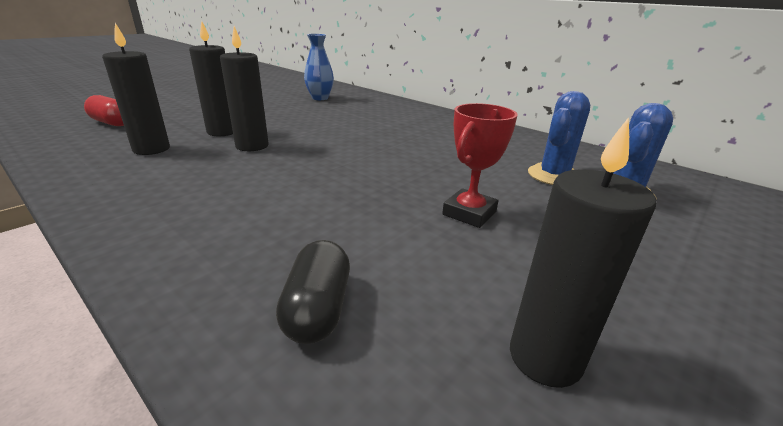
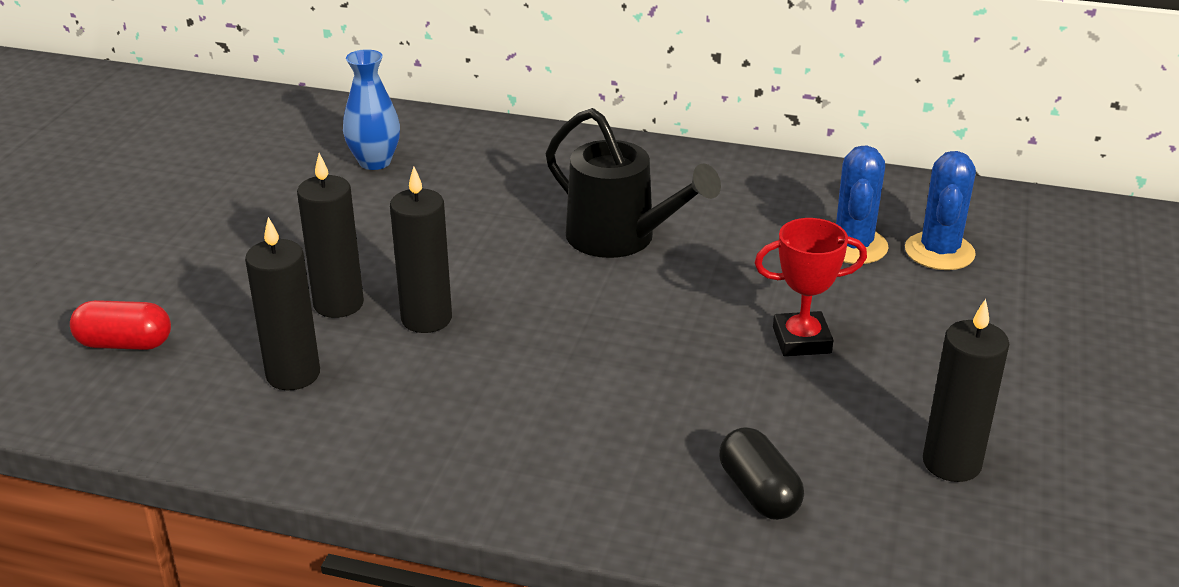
camera: 25 degrees left, 5 degrees up
red trophy [442,103,517,228] -> red trophy turned 75 degrees clockwise [755,218,867,356]
none -> black watering can [546,108,721,258]

